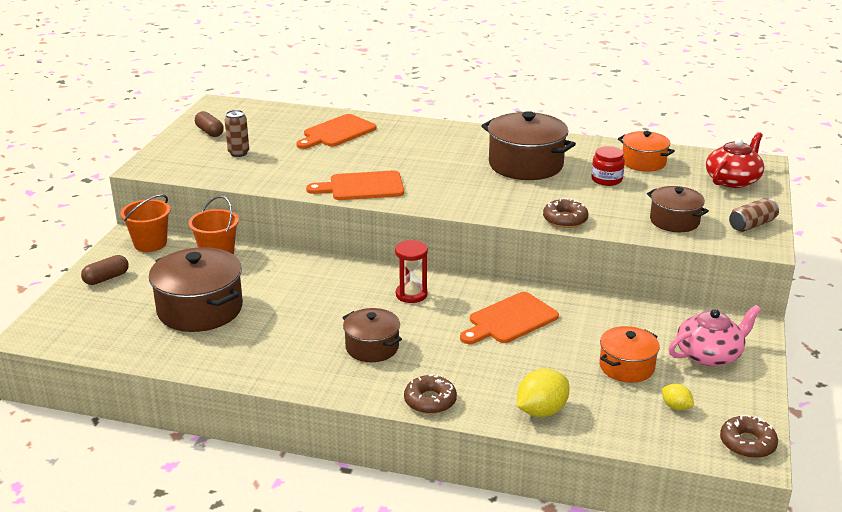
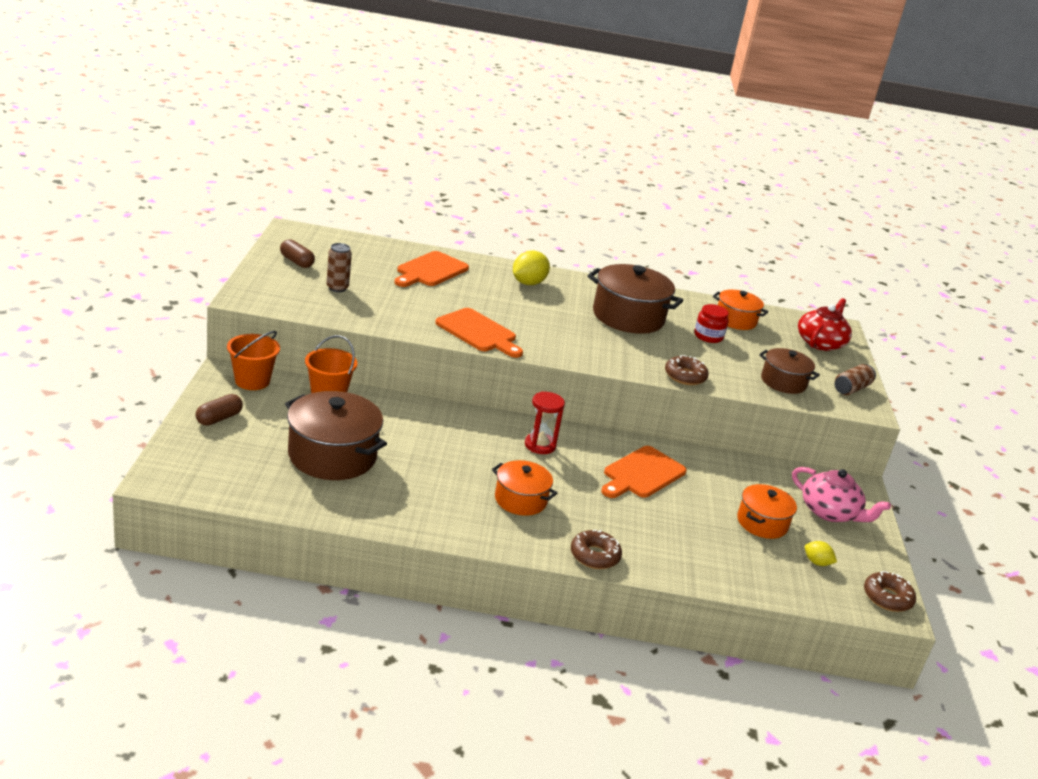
camera: 15 degrees left, 0 degrees up
orange cutting board [306,171,404,200] -> orange cutting board turned 120 degrees counterclockwise [435,308,523,358]
brown pot [342,308,402,362] -> orange pot [492,460,557,516]
yellow lemon [517,368,569,417] -> yellow lemon moved to [513,251,550,285]
pink teapot [669,305,761,367] -> pink teapot turned 75 degrees clockwise [792,467,891,522]

